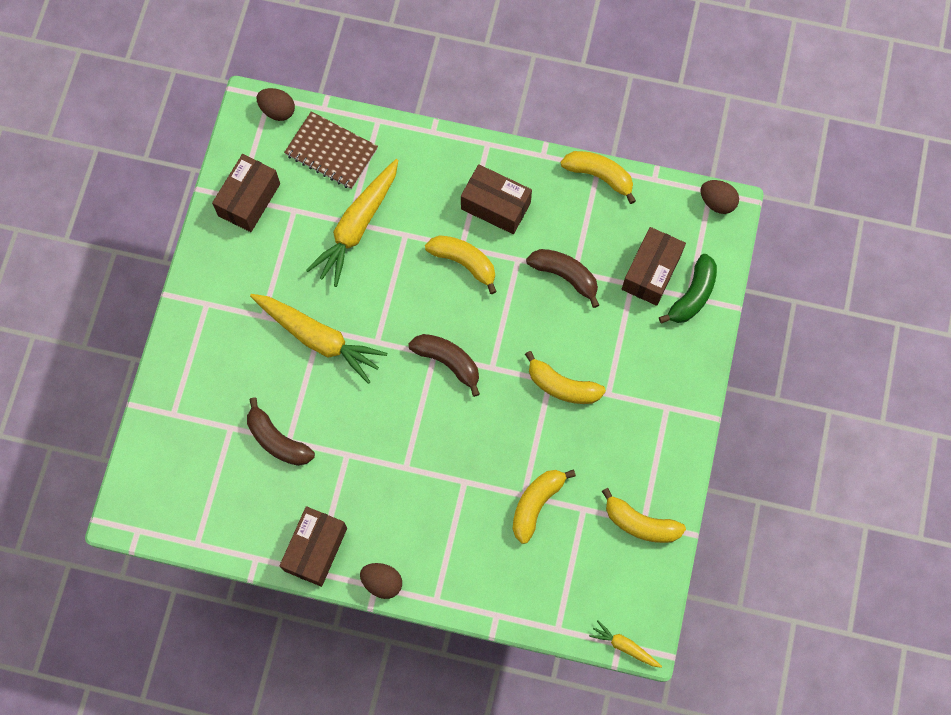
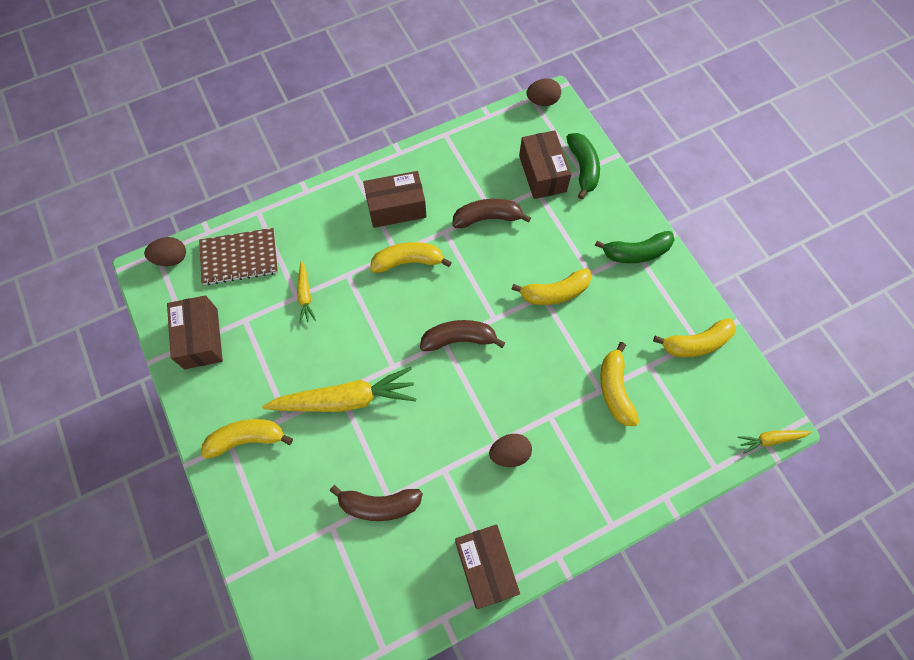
camera: 40 degrees left, 5 degrees down
yellow carrot [306,159,398,287] -> yellow carrot [297,261,316,324], size x0.48
brown egg [360,563,402,599] -> brown egg moved to [489,434,532,467]
yellow banana [560,151,636,204] -> yellow banana moved to [201,419,293,459]
none -> green banana [595,231,674,263]

